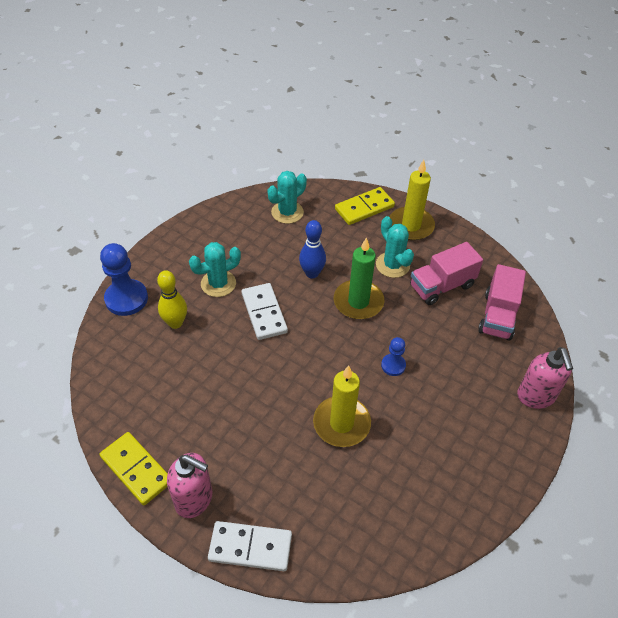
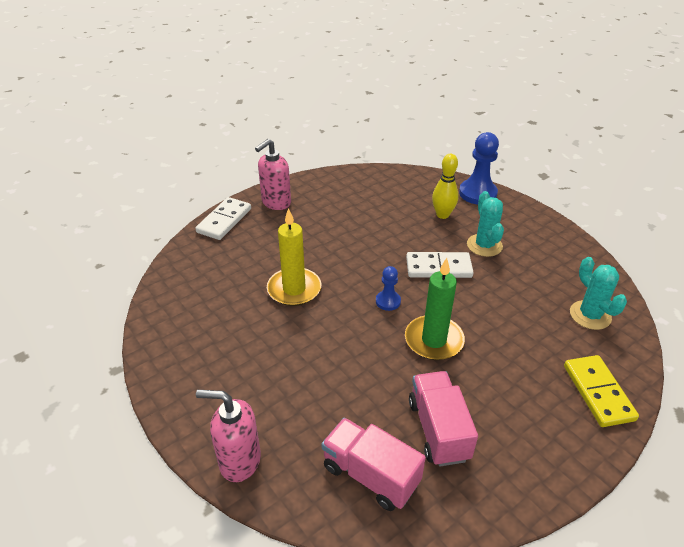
camera: 110 degrees right, 10 degrees down
yellow domino [99,432,168,505] -> none
blue bowling pin [299,220,326,279] -> none
turquoise cactus [376,216,414,278] -> none
blue pawn [381,337,406,376] -> blue pawn moved to [376,266,401,311]
yellow candle [390,160,435,241] -> none

